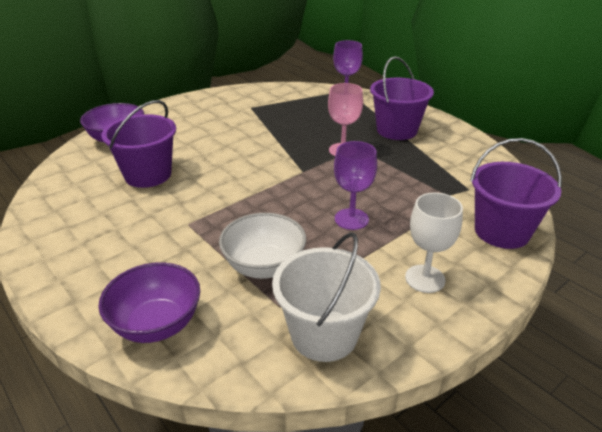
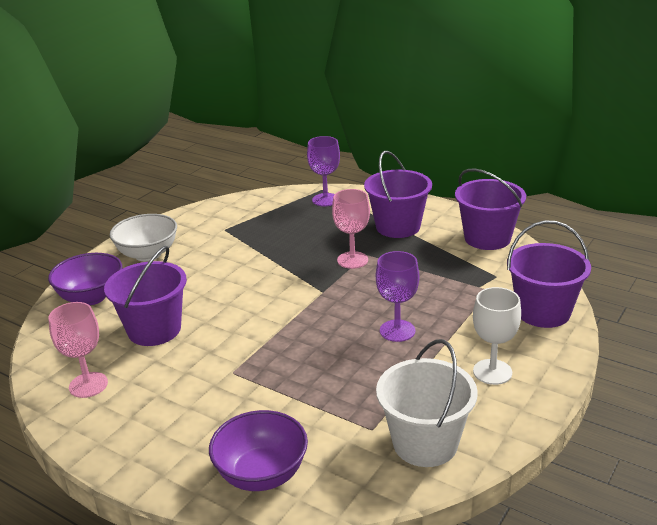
camera: 15 degrees left, 5 degrees down
white bowl [219,213,306,279] -> white bowl moved to [110,214,177,261]
none -> pink goblet [48,302,108,398]
none -> purple bucket [455,168,526,250]

